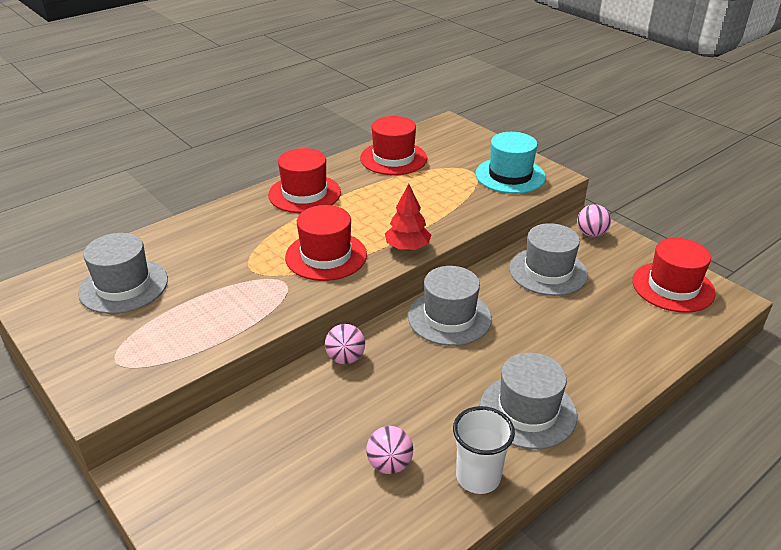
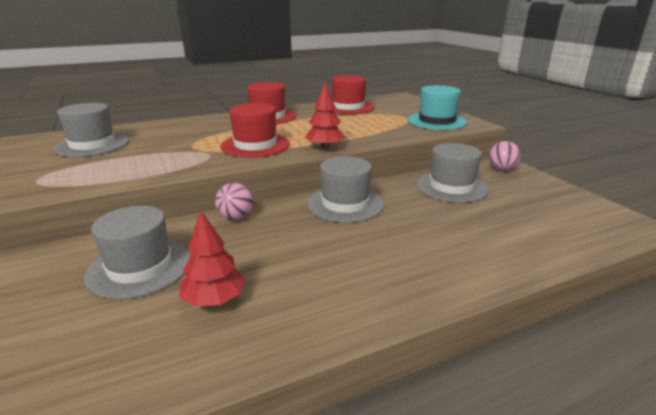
camera: 15 degrees right, 10 degrees down
pink ball [366,426,413,474] -> red tree [180,211,246,307]
white cup [453,406,515,494] -> none
grey hat [480,353,577,449] -> grey hat moved to [84,206,191,299]
red hat [632,238,716,313] -> none

